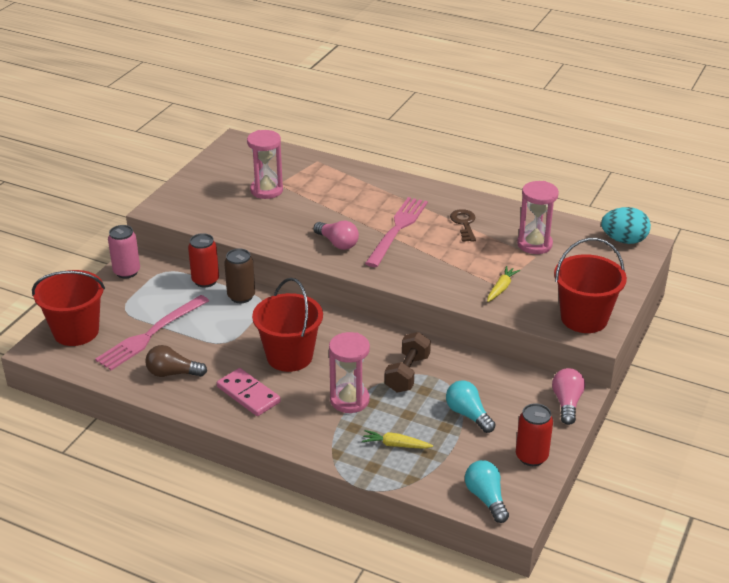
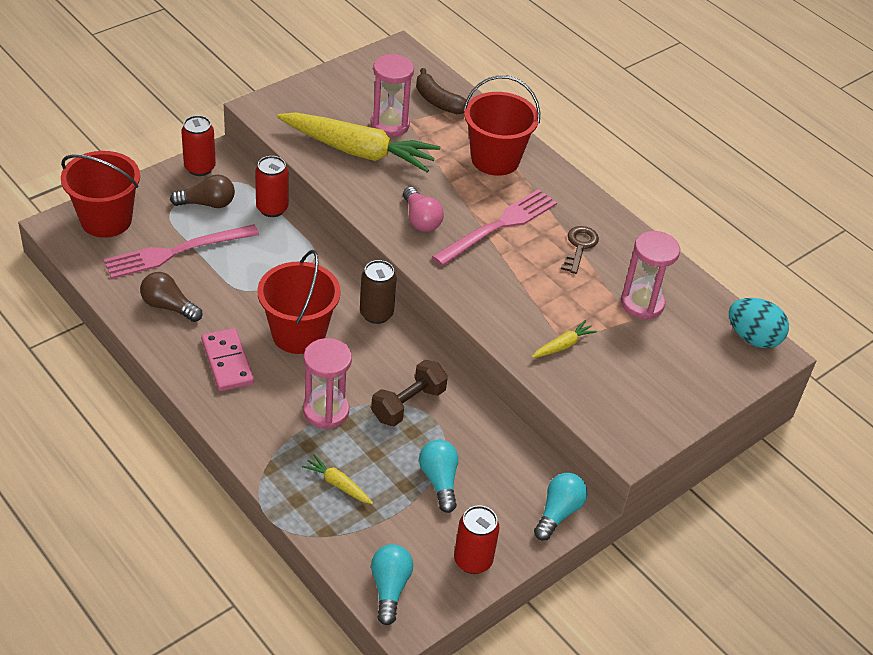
camera: 20 degrees right, 10 degrees up
pink can [108,225,140,279] -> red can [181,115,216,176]
brown can [224,249,255,303] -> brown can moved to [360,260,397,324]
pink light bulb [552,368,585,425] -> turquoise light bulb [534,473,587,541]
red bucket [554,238,627,333] -> red bucket moved to [463,75,540,176]
none -> brown light bulb [170,174,235,208]
none -> yellow carrot [277,113,440,172]
none -> brown banana [416,68,466,114]

